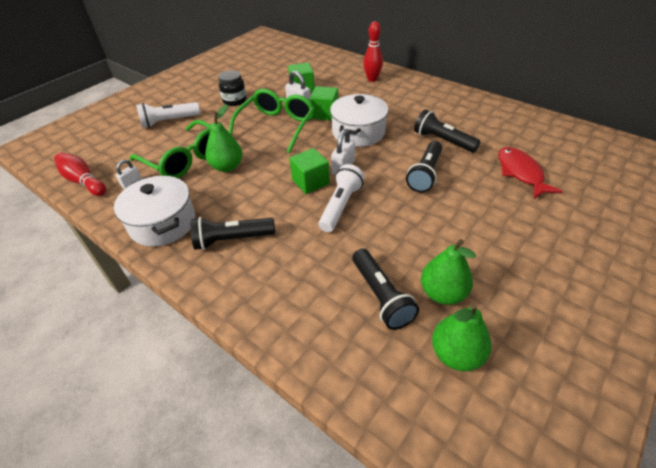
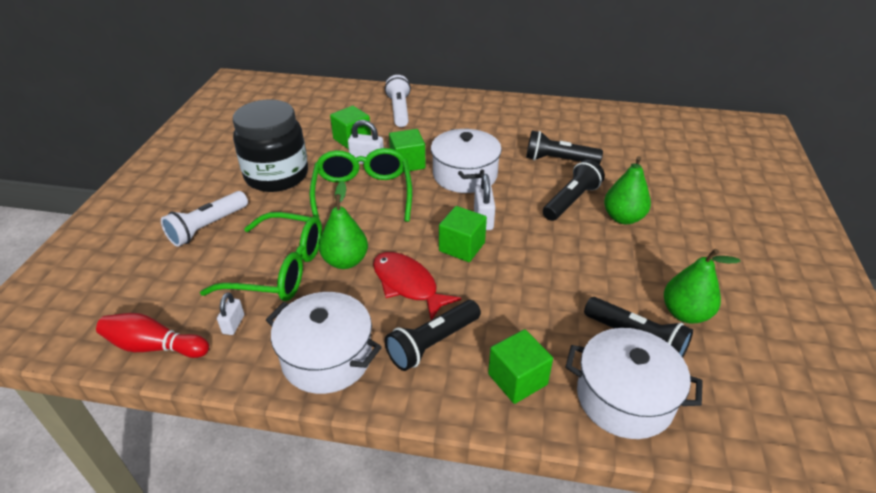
camera: 30 degrees left, 5 degrees down
black jar [218,70,247,106] -> black jar [233,100,308,192], size x1.90
white flashlight [318,164,365,232] -> white flashlight moved to [385,75,411,127]
red bowling pin [363,21,383,82] -> none
black flashlight [406,141,442,193] -> black flashlight turned 135 degrees counterclockwise [543,159,605,221]
green pear [432,303,491,371] -> green pear moved to [604,156,651,224]
red fish [498,147,563,199] -> red fish moved to [373,252,461,320]
none -> green cube [488,329,553,404]
none -> white pot [565,328,703,439]

